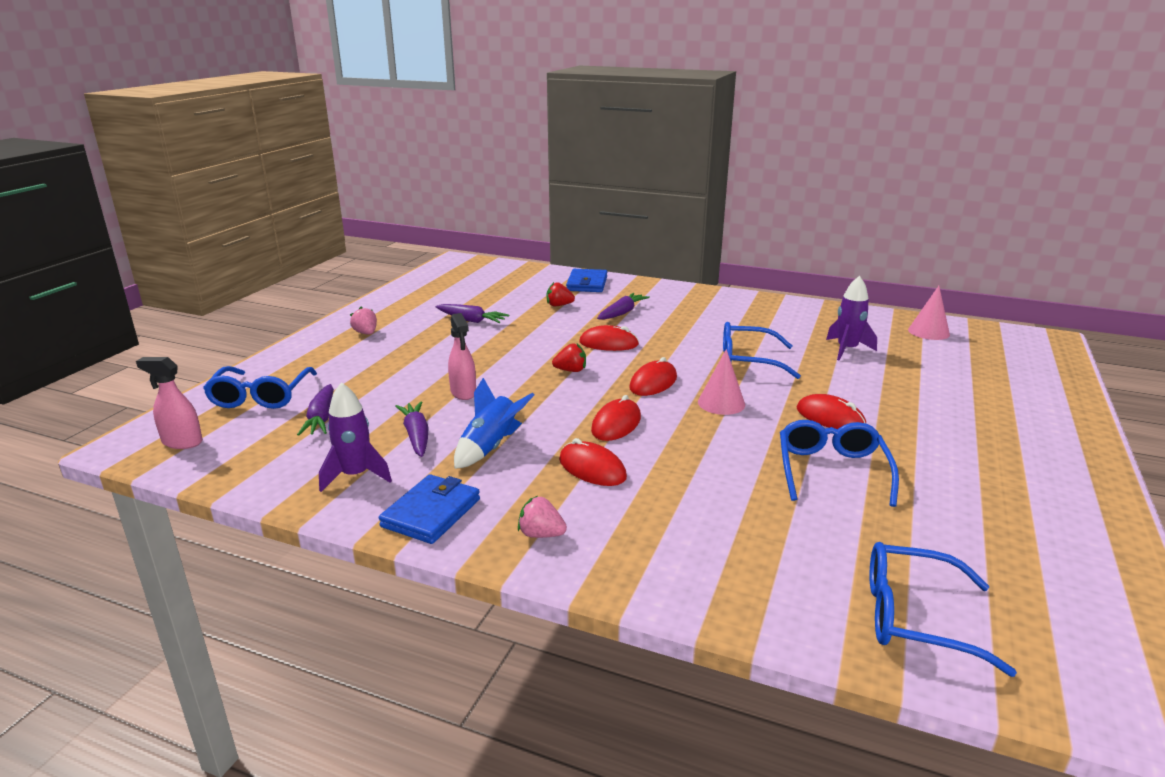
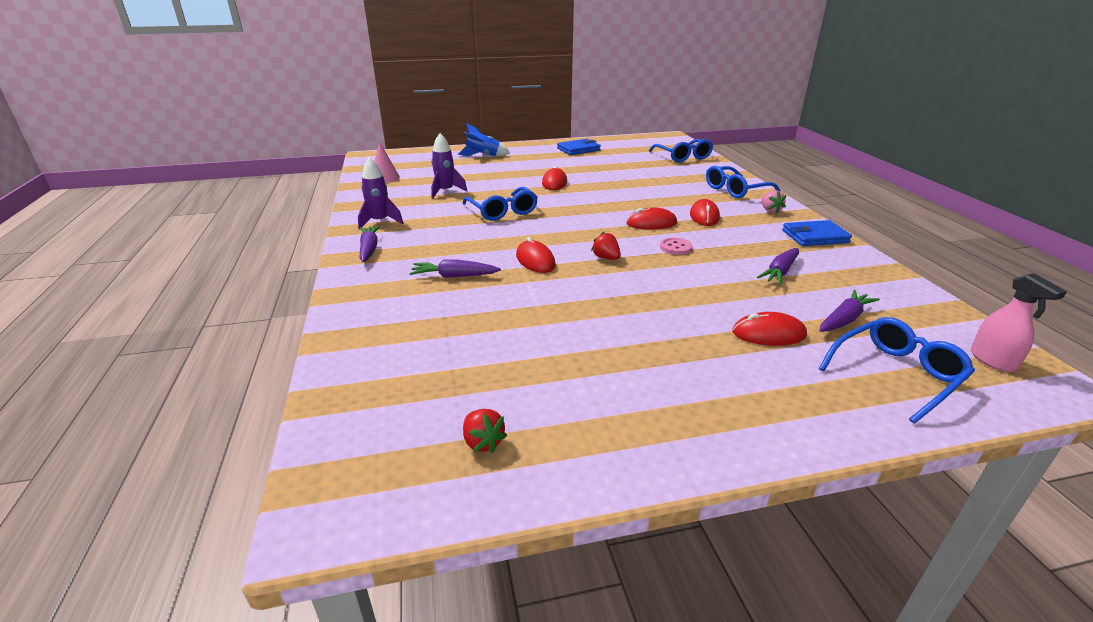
camera: 125 degrees left, 5 degrees up
purple rocket [319,382,392,492] -> purple rocket moved to [358,157,403,230]
pink strawberry [350,307,377,334] -> none
purple carrot [436,304,509,323] -> purple carrot moved to [360,226,381,262]
pink spray bottle [448,313,476,400] -> none
blue rocket [454,378,534,469] -> blue rocket moved to [458,124,510,156]
red strawberry [547,282,575,306] -> red strawberry moved to [463,409,507,453]
blue wallet [566,269,607,292] -> blue wallet moved to [557,139,601,155]
red mouse [629,357,677,396] -> red mouse moved to [732,312,807,346]
pink cone [698,349,745,415] -> none
blue glasses [780,420,899,507] -> blue glasses moved to [706,166,781,198]
none -> pink button [660,238,693,255]

